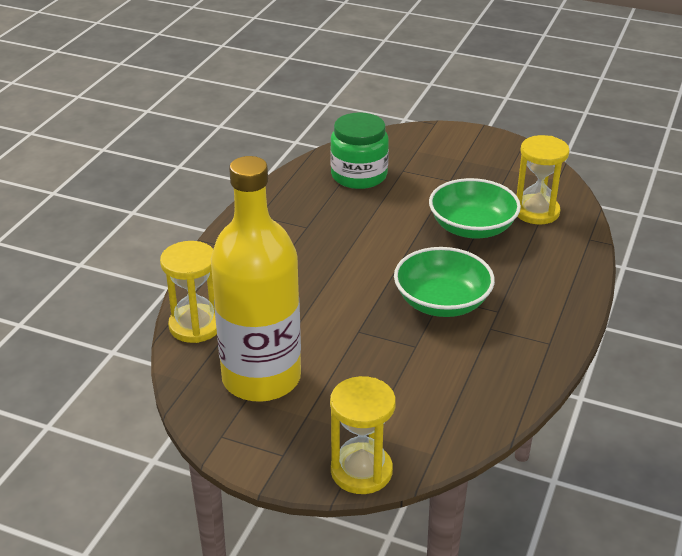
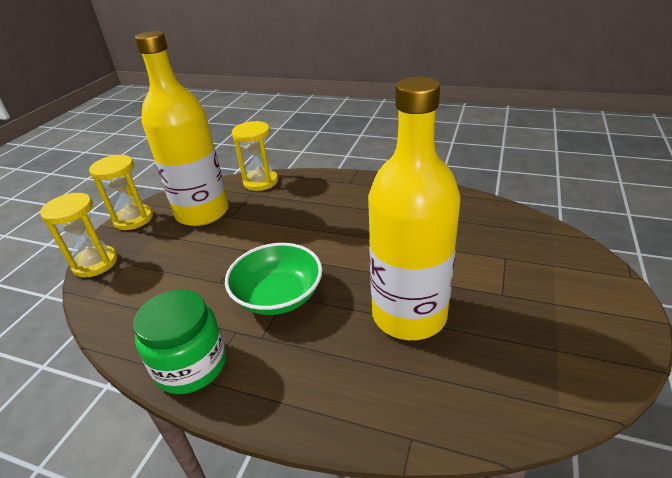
camera: 90 degrees right, 0 degrees up
green jar [330,112,389,189] -> green jar moved to [133,289,226,394]
green bowl [429,178,521,238] -> yellow bottle [368,77,461,340]
yellow hourglass [517,135,570,224] -> yellow hourglass moved to [89,155,153,230]

